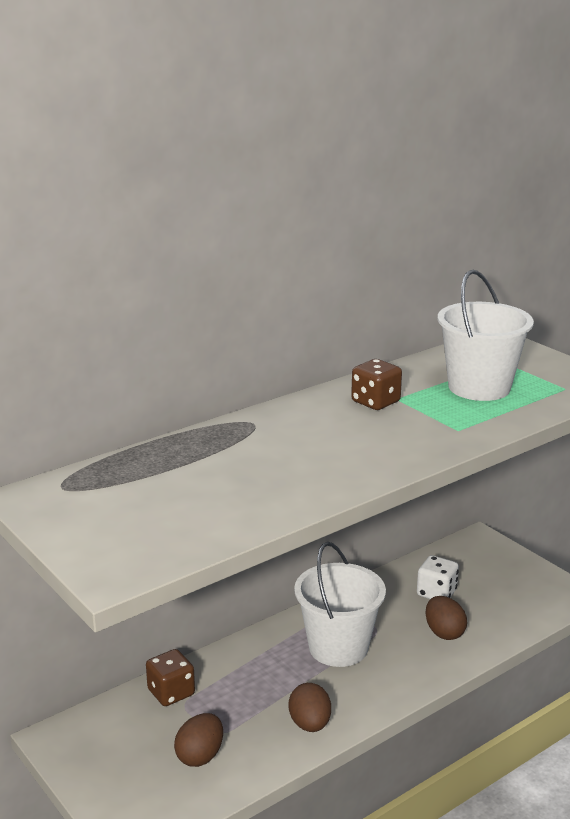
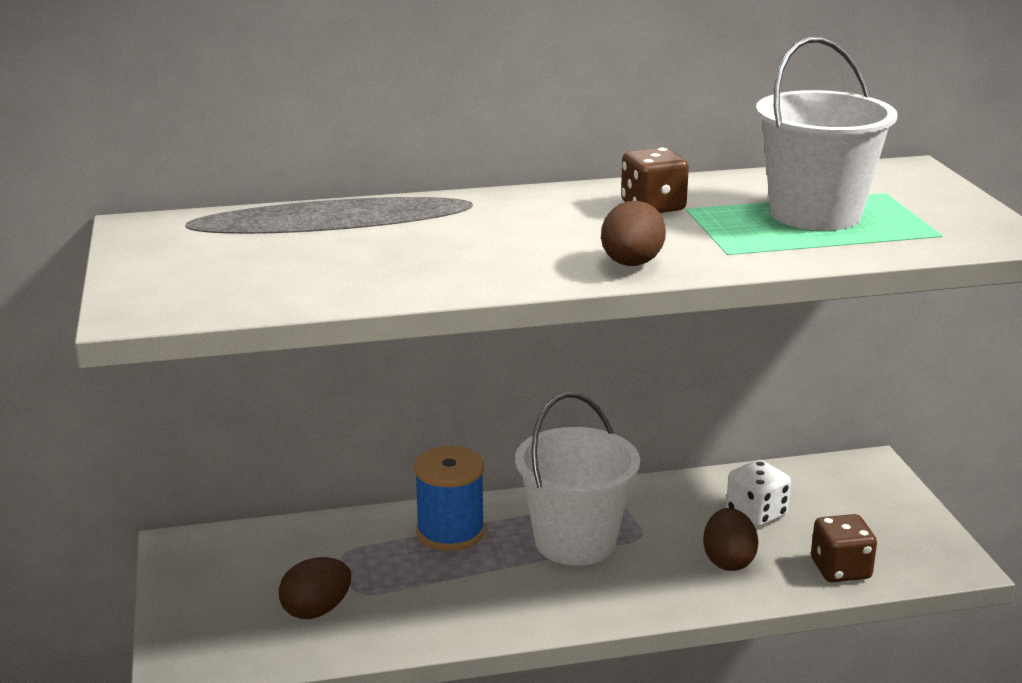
camera: 25 degrees right, 0 degrees up
brown dice [146,649,195,706] -> brown dice moved to [811,514,877,582]
brown egg [288,683,331,732] -> brown egg moved to [601,201,666,266]
none -> blue spool [414,446,485,551]

